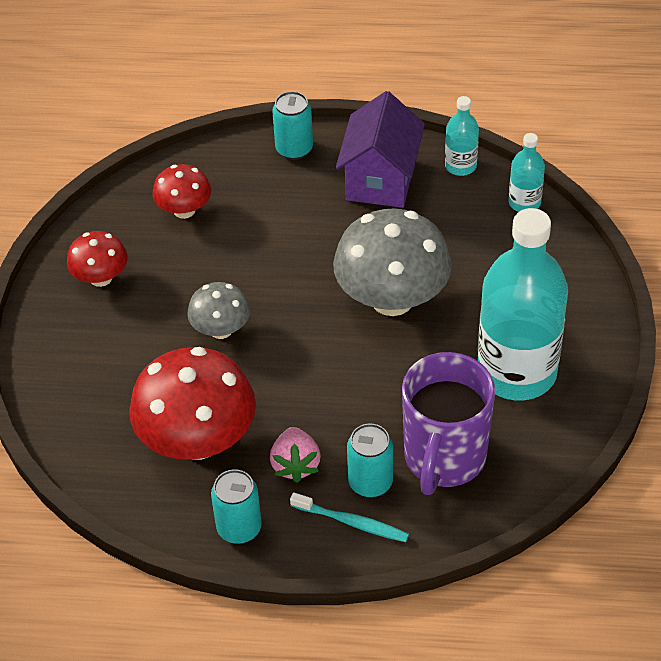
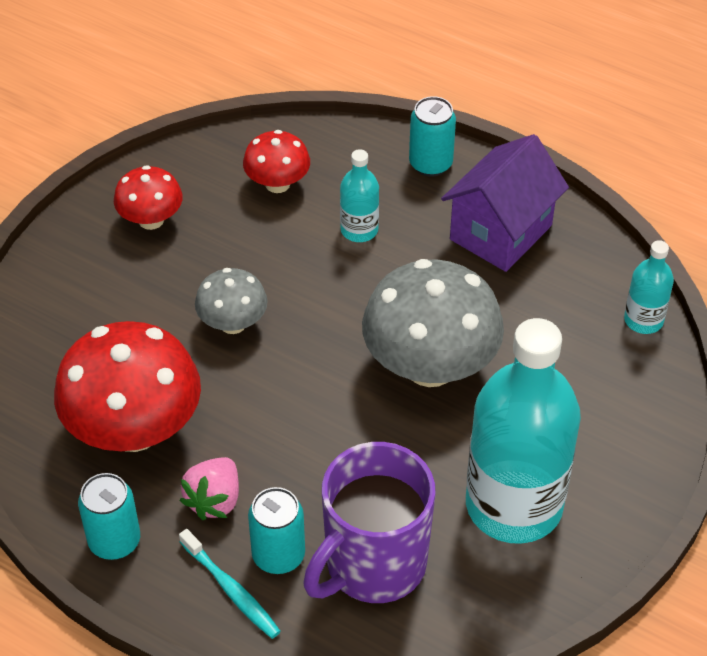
camera: 25 degrees right, 0 degrees up
turquoise bottle [445,96,479,176] -> turquoise bottle moved to [340,149,379,242]

